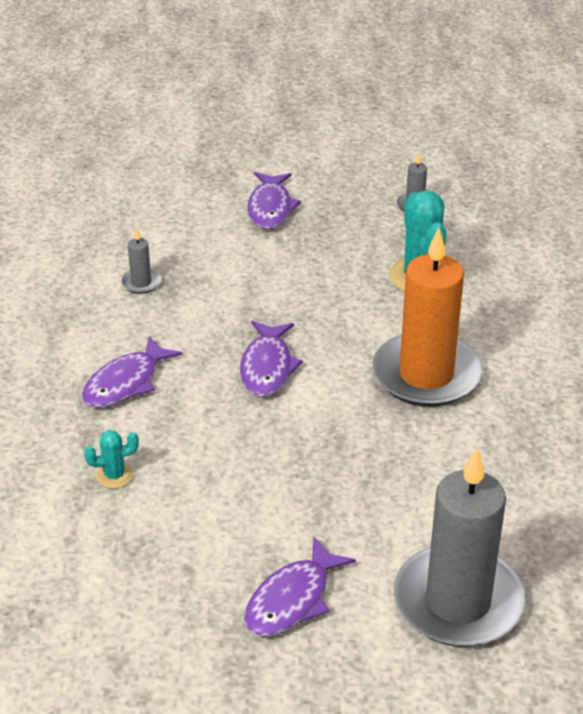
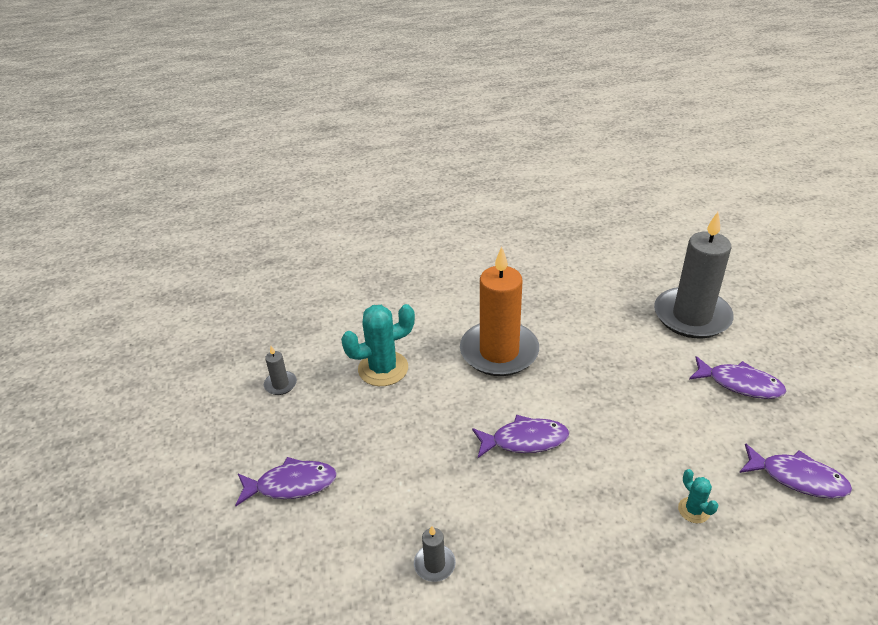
camera: 100 degrees left, 0 degrees up
purple fish [82,336,183,408] -> purple fish moved to [739,443,852,499]

